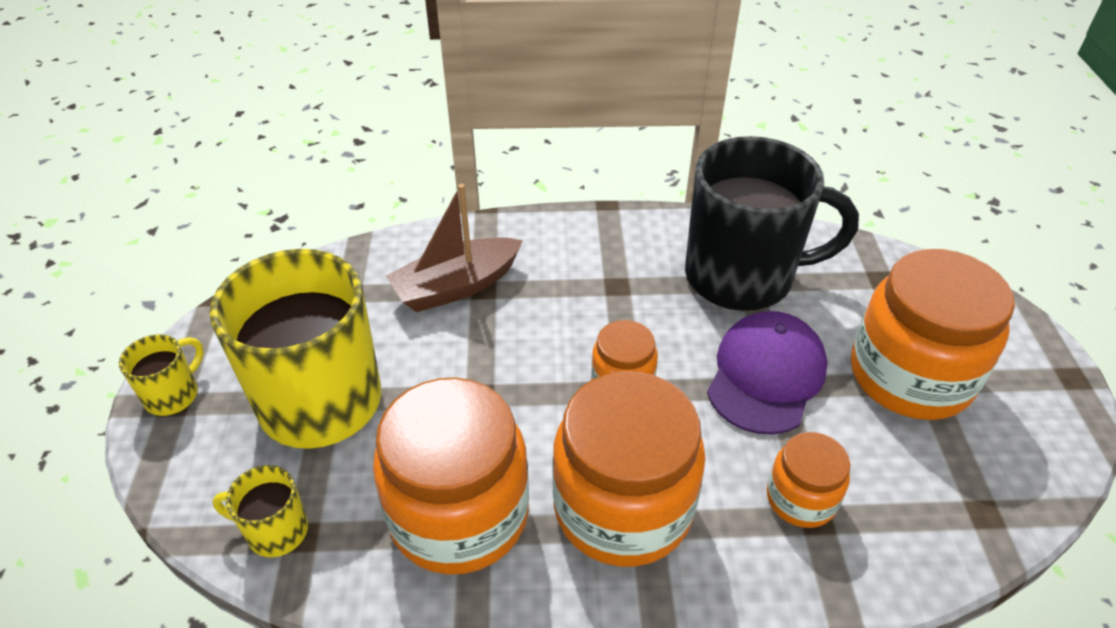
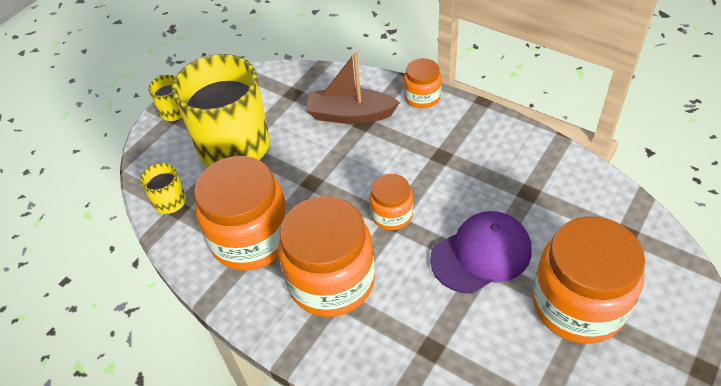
camera: 40 degrees right, 5 degrees up
black mug [685,136,859,311] -> none
orange jar [767,432,850,528] -> orange jar moved to [404,58,442,108]

